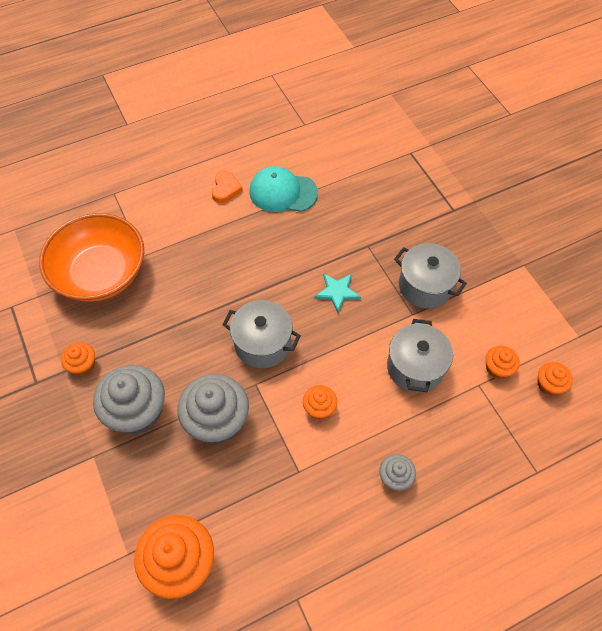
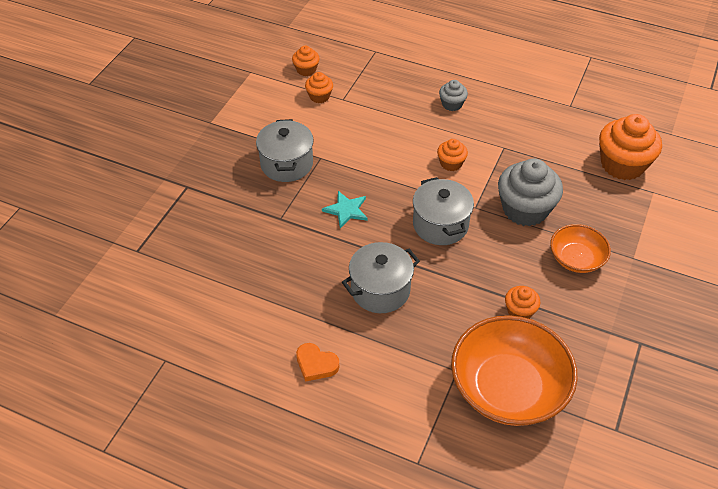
camera: 130 degrees left, 10 degrees down
orange cupcake [61,342,95,376] -> orange cupcake moved to [505,286,540,319]
grey cupcake [93,365,165,434] -> orange bowl [550,224,611,273]
orange heart [212,171,243,203] -> orange heart turned 120 degrees counterclockwise [296,343,339,382]
turquoise cap [249,166,318,212] -> none
grey pot [387,319,453,393] -> grey pot moved to [342,242,420,313]

